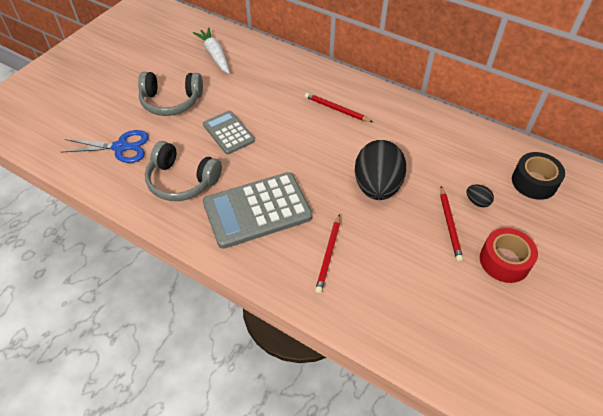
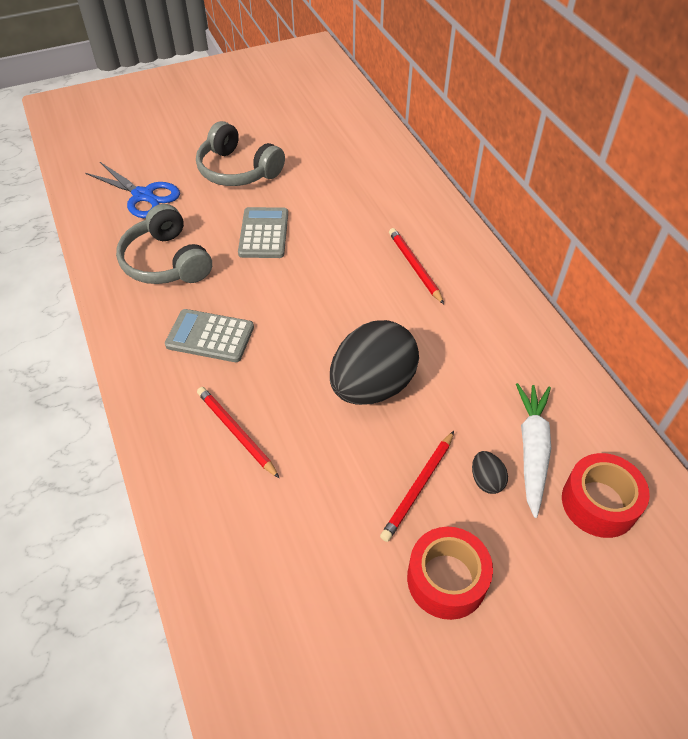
camera: 35 degrees right, 0 degrees up
white carrot [193,28,230,74] -> white carrot moved to [516,383,551,518]
grey calculator [203,172,313,249] -> grey calculator [165,309,254,362], size x0.59
red pencil [315,214,340,294] -> red pencil turned 90 degrees clockwise [197,387,280,479]
black tape [512,152,565,200] -> red tape [562,453,650,538]

